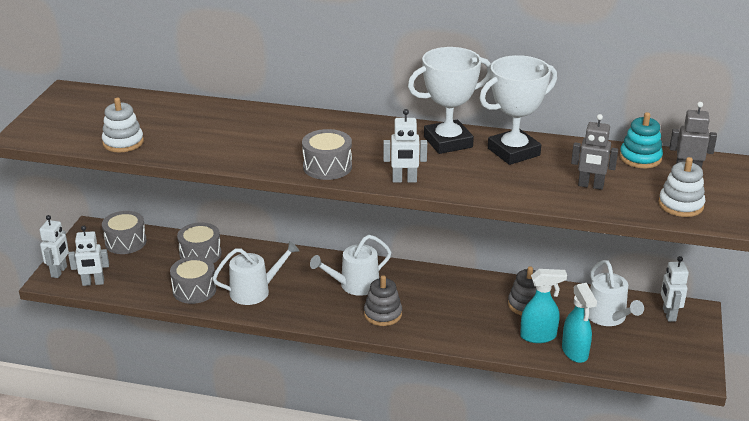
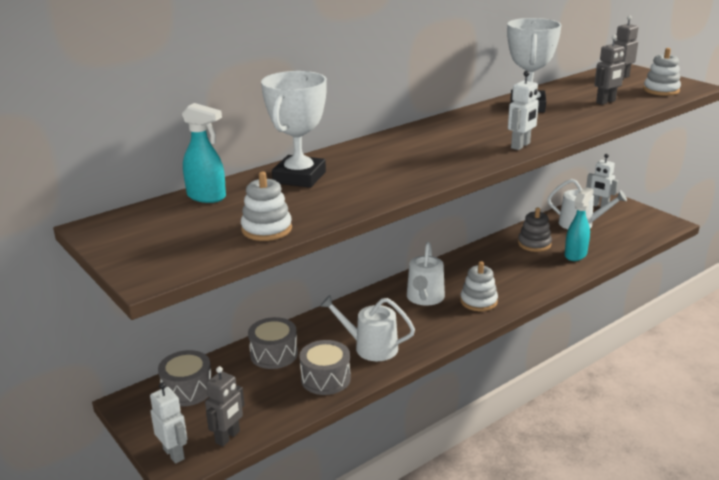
camera: 50 degrees left, 5 degrees down
white robot [68,226,109,286] -> grey robot [205,366,244,447]
white watering can [212,241,299,305] -> white watering can turned 90 degrees counterclockwise [320,295,415,361]
grey drum [302,129,352,180] -> none
grey stacking toy [364,275,402,326] -> white stacking toy [460,261,498,311]
white trophy [408,47,491,154] -> white trophy moved to [261,71,327,188]
turquoise spray bottle [562,283,597,363] -> turquoise spray bottle moved to [182,103,226,203]
turquoise stacking toy [620,112,663,168] -> none

